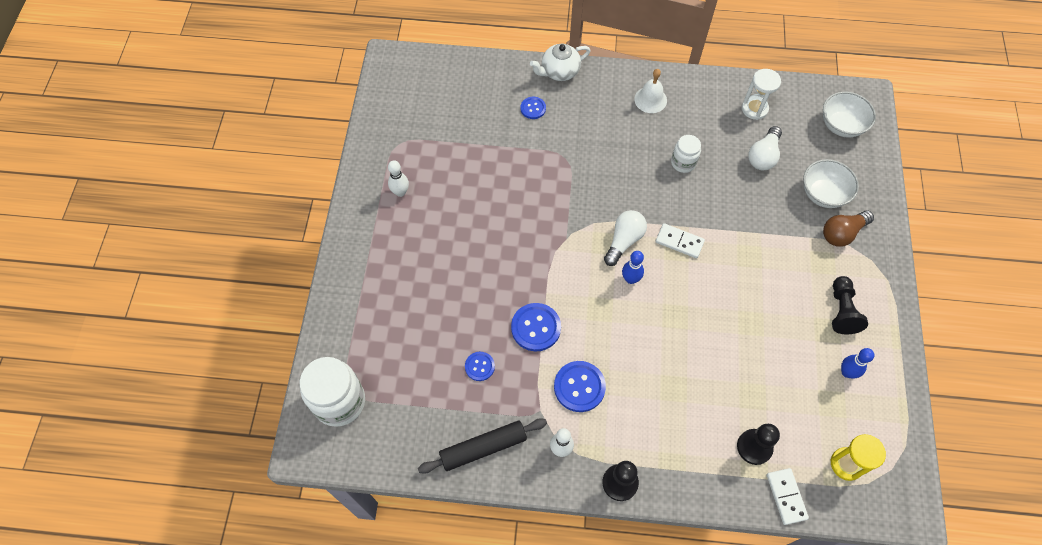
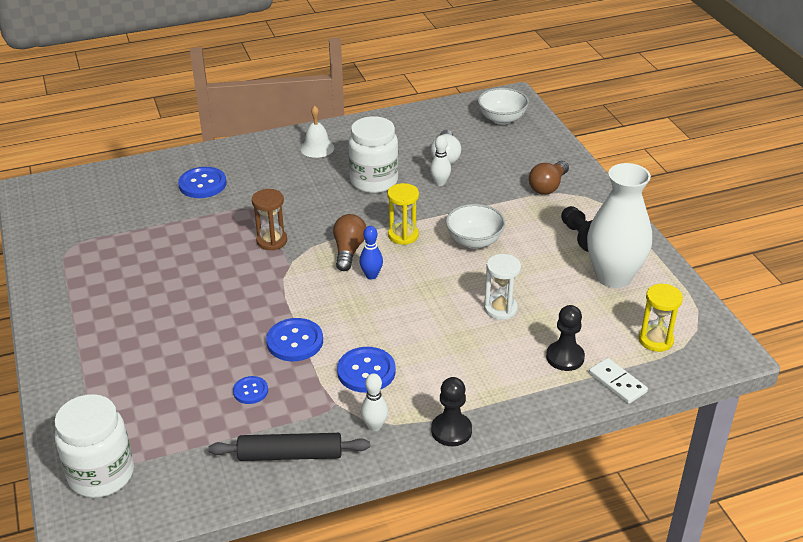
camera: 25 degrees left, 25 degrees down
white bowling pin [388,160,409,197] -> white bowling pin moved to [430,136,451,186]
black rolling pin [418,418,547,474] -> black rolling pin turned 45 degrees clockwise [208,433,370,461]
blue button [520,97,546,119] -> blue button [178,167,226,198], size x1.70
white teapot [530,44,591,81] -> none
white light bulb [604,210,647,266] -> brown light bulb [333,214,366,271]
white domino [656,223,705,258] -> yellow hourglass [387,183,419,245]
white jar [671,135,701,173] -> white jar [348,116,399,193], size x1.81
white hourglass [742,69,781,120] -> white hourglass moved to [484,254,521,320]
white bowl [803,159,859,208] -> white bowl moved to [446,204,505,249]
blue bowling pin [841,348,874,379] -> white vase [587,163,652,288]
none -> brown hourglass [252,189,287,250]

